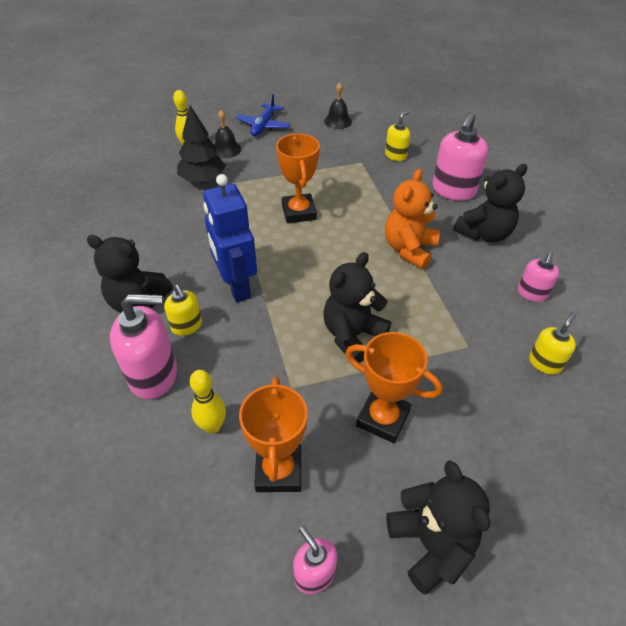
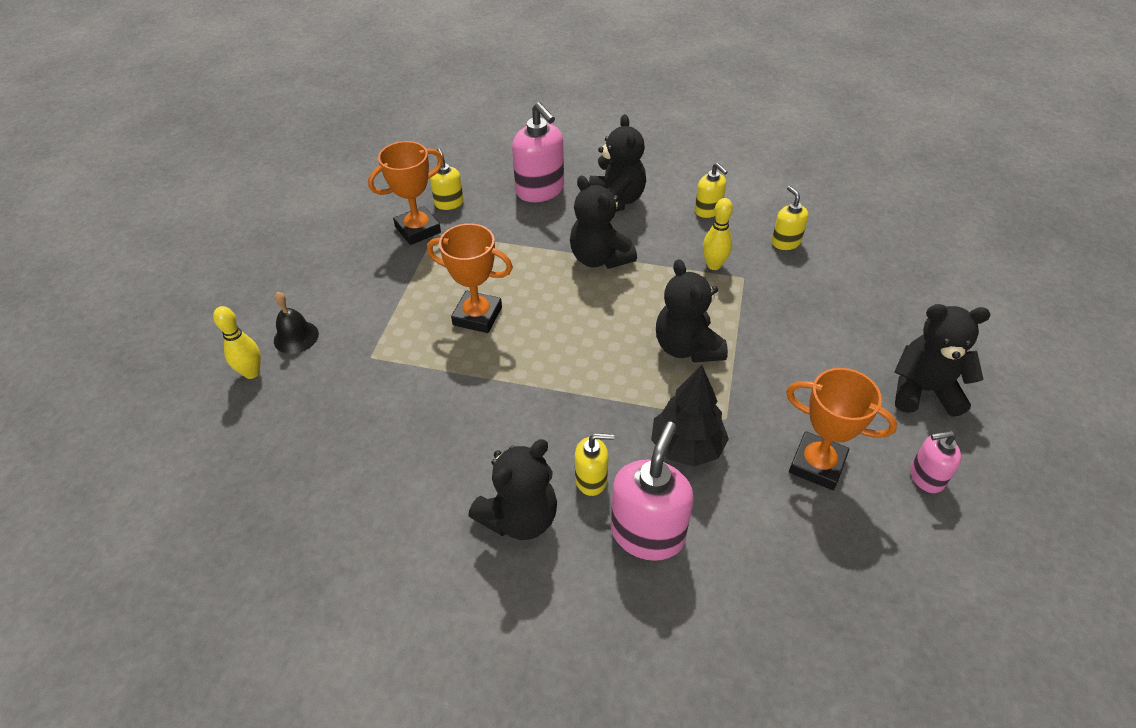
camera: 60 degrees left, 0 degrees up
black tree [177,105,226,183] -> black tree moved to [651,365,729,467]
yellow bowling pin [190,370,226,434] -> yellow bowling pin moved to [703,198,733,270]
blue robot [203,174,257,302] -> none
blue plane [236,93,291,136] -> none
black bell [324,83,352,129] -> none
orange trophy [345,332,442,443] -> orange trophy moved to [368,141,443,245]
orange teddy bear [385,169,440,269] -> black teddy bear [570,176,637,269]
pink soap dispenser [518,252,559,302] -> yellow soap dispenser [695,163,728,218]

